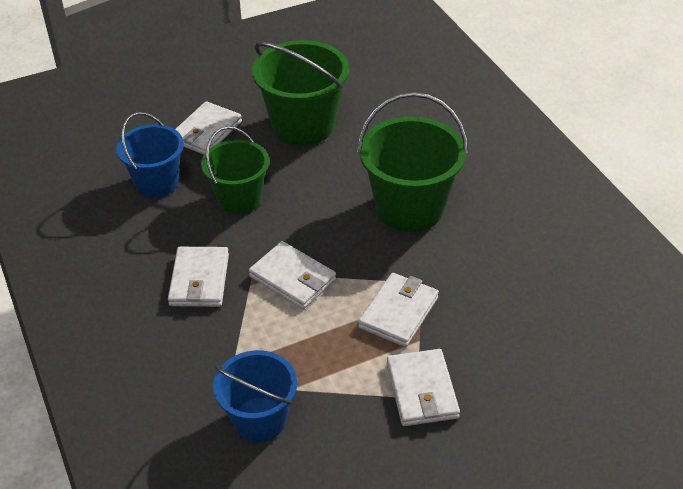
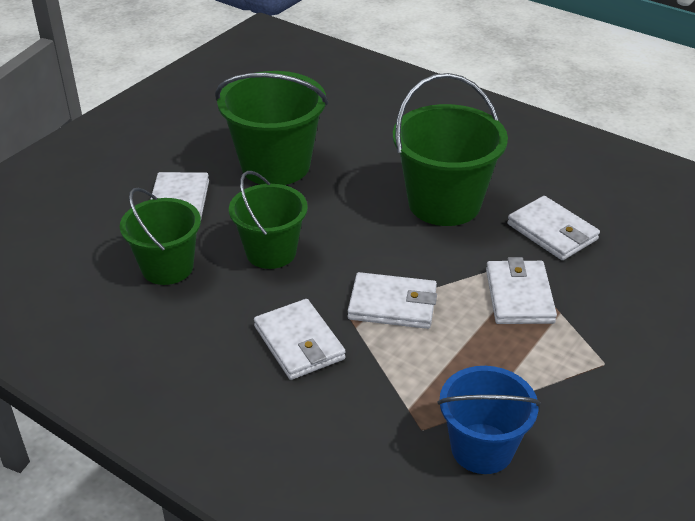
camera: 30 degrees left, 5 degrees down
blue bucket [116,112,184,197] -> green bucket [120,188,201,285]
white wallet [387,349,460,426] -> white wallet moved to [507,196,600,260]

